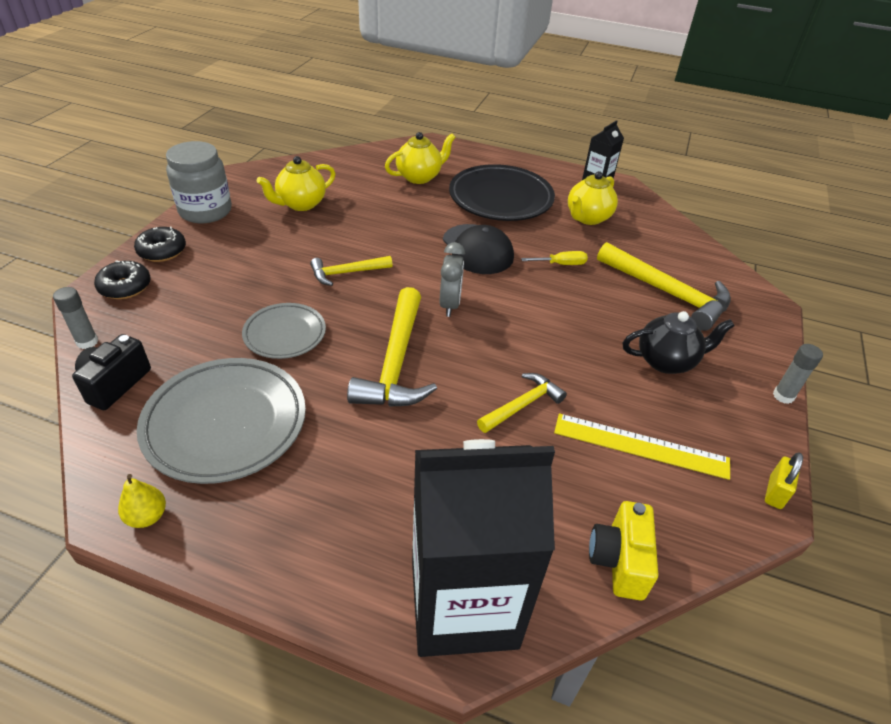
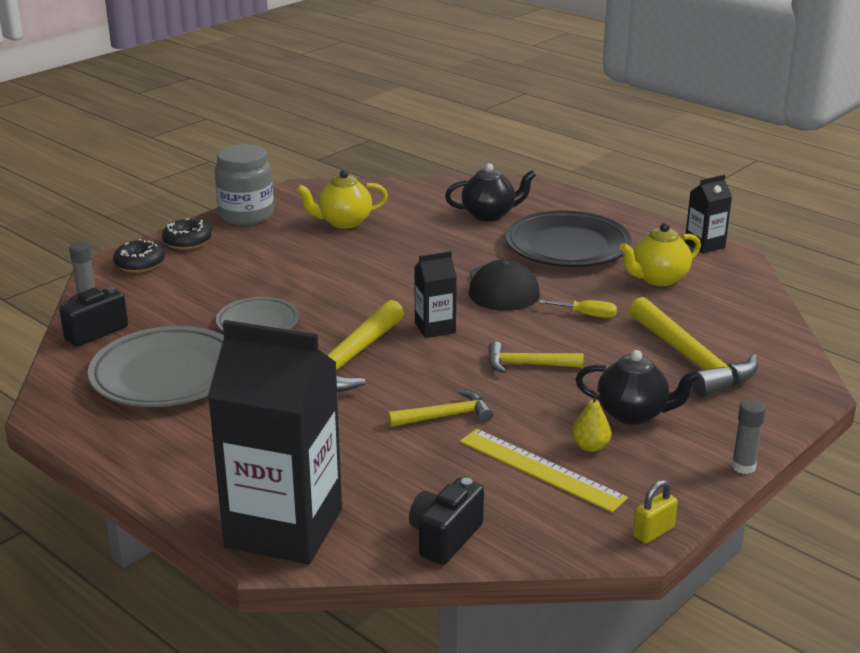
camera: 25 degrees right, 15 degrees down
yellow pear [118,474,166,528] -> yellow pear moved to [572,392,611,452]
yellow hammer [310,256,393,286] -> yellow hammer moved to [488,341,583,373]
yellow teapot [385,132,456,184] -> black teapot [445,163,536,221]
grey clock [440,242,465,317] -> black carton [414,251,457,338]
yellow camera [589,501,658,601] -> black camera [409,478,484,565]

